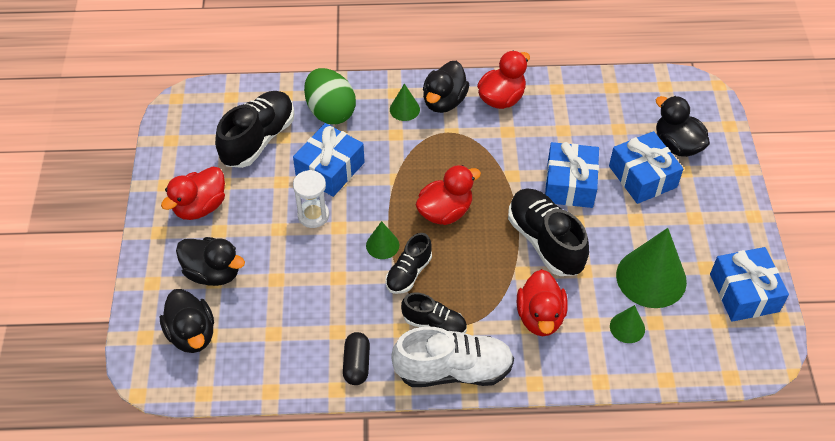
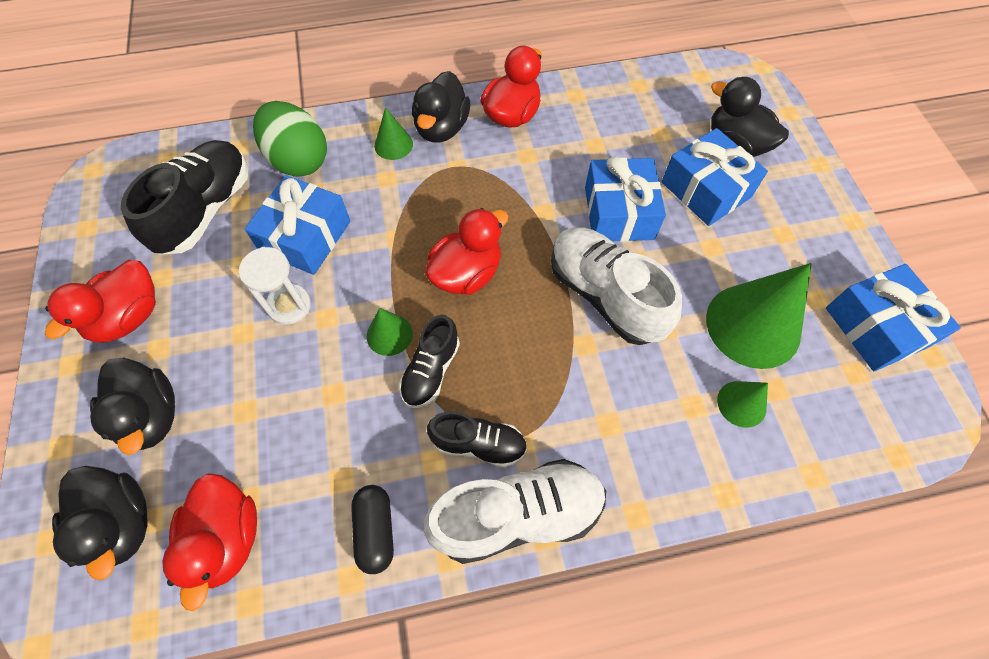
camera: 10 degrees left, 10 degrees up
black duck [176,237,245,286] -> black duck turned 45 degrees clockwise [90,358,175,455]
black shoe [508,189,589,276] -> white shoe [551,227,682,345]
red duck [517,269,568,336] -> red duck moved to [162,473,257,611]

